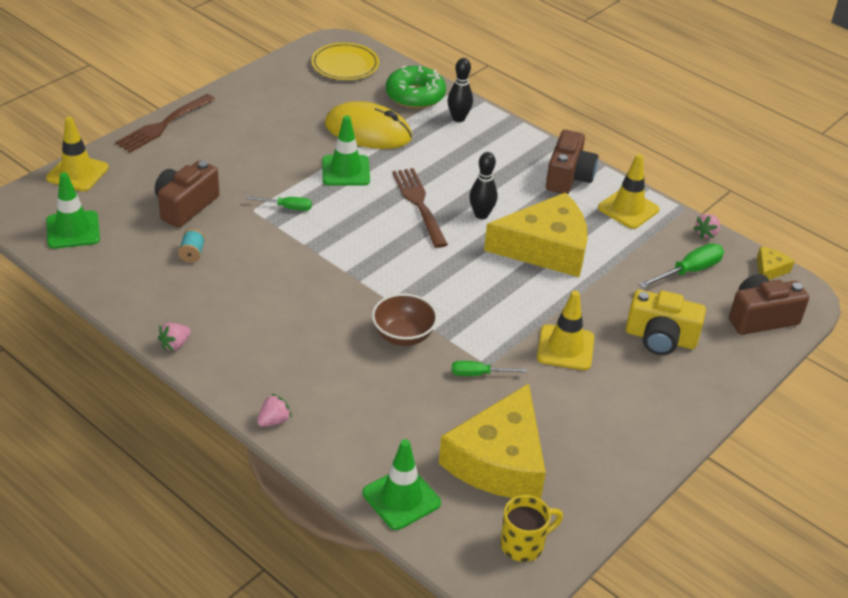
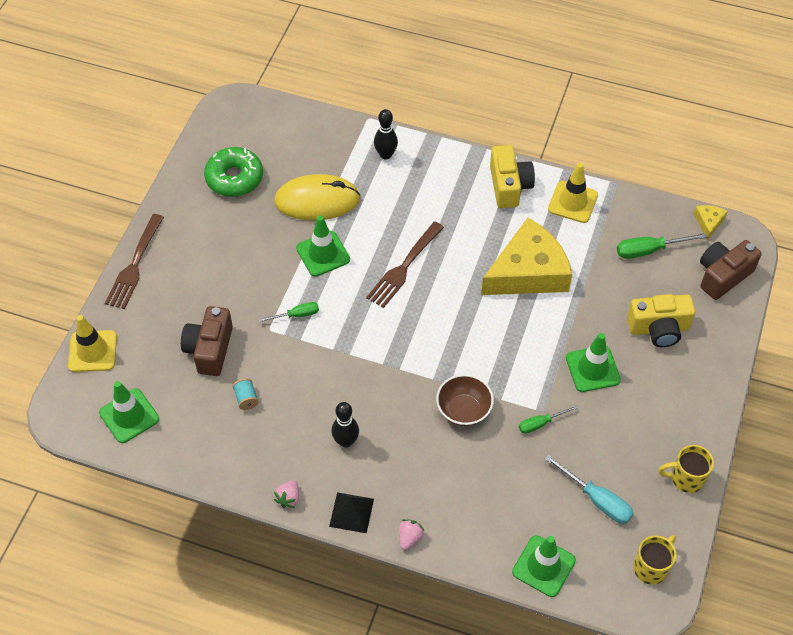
camera: 20 degrees left, 15 degrees up
yellow plate [311,43,379,80] -> none
green donut [386,65,446,109] -> green donut moved to [204,147,263,197]
brown fork [392,168,448,248] -> brown fork turned 105 degrees counterclockwise [366,221,444,308]
yellow cheese [439,383,546,499] -> turquoise screwdriver [544,455,634,524]
black bowling pin [469,152,498,219] -> black bowling pin moved to [332,402,359,448]
yellow traffic cone [537,290,594,370] -> green traffic cone [566,333,621,392]
brown camera [546,130,598,194] -> yellow camera [490,145,535,208]
green screwdriver [639,243,724,288] -> green screwdriver turned 135 degrees counterclockwise [617,233,707,259]
pink strawberry [693,214,720,239] -> none
none -> black pyramid [329,492,374,533]
none -> yellow mug [659,445,714,493]

